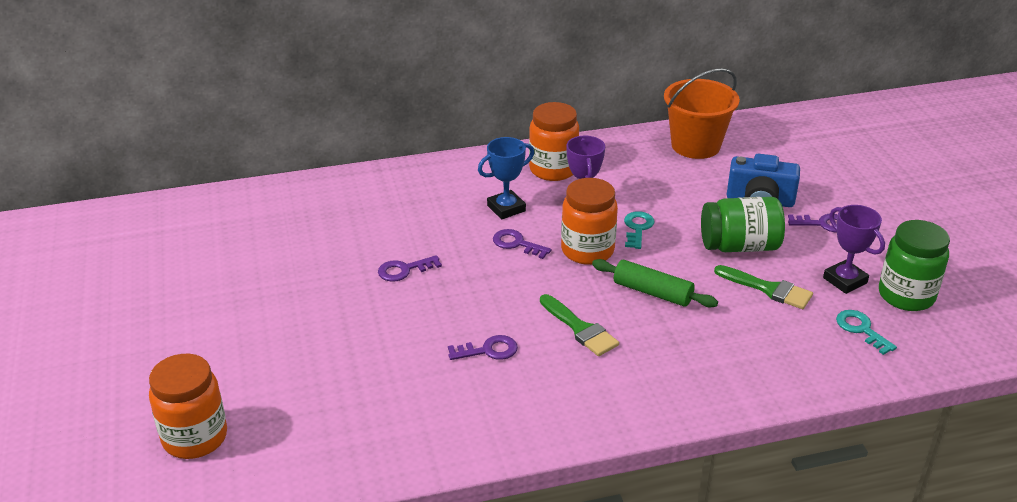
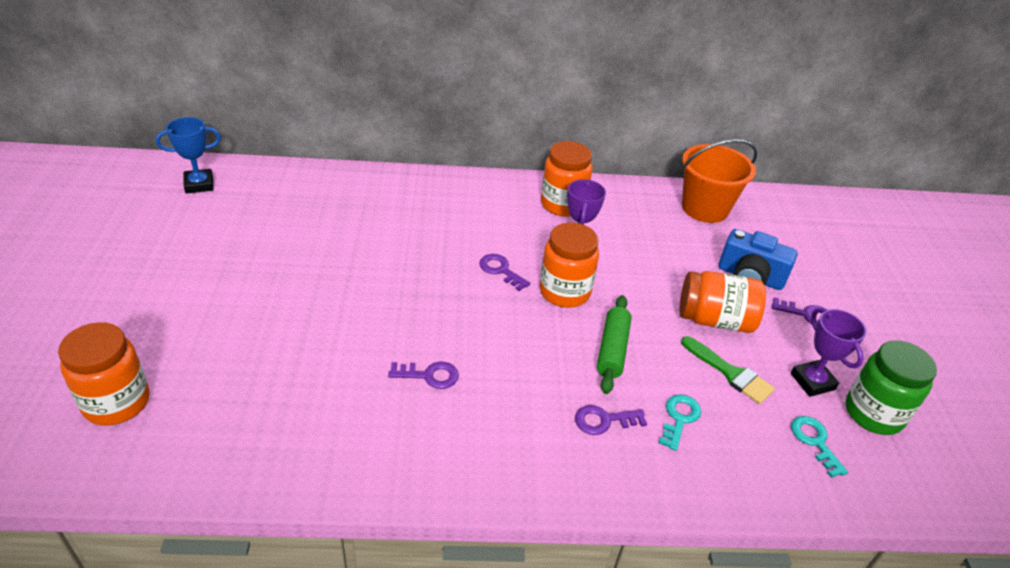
camera: 10 degrees right, 5 degrees up
purple key [378,255,442,282] -> purple key moved to [575,405,647,435]
blue trophy [478,137,534,219] -> blue trophy moved to [156,117,221,193]
green brush [540,294,619,356] -> none
green rolling pin [592,259,718,307] -> green rolling pin turned 60 degrees clockwise [597,295,632,394]
turquoise key [624,211,654,249] -> turquoise key moved to [659,394,701,451]
green jar [701,197,785,252] -> orange jar [679,271,766,333]

